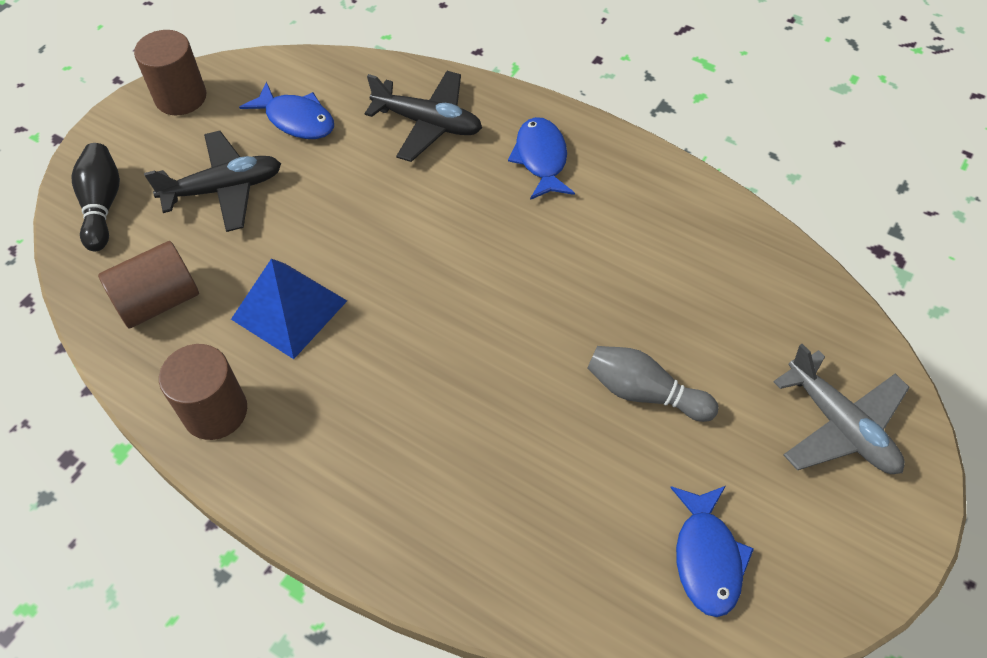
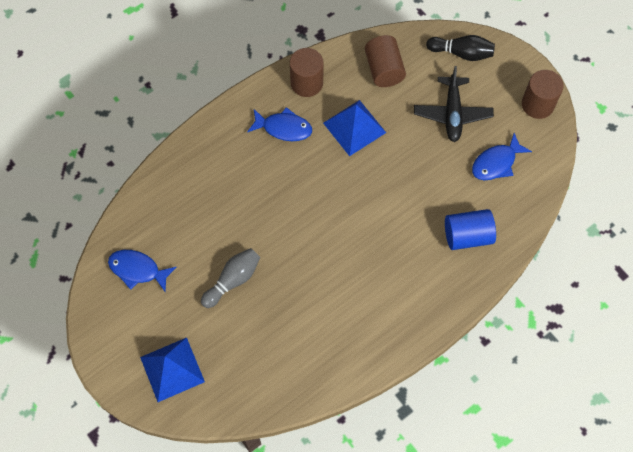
camera: 110 degrees right, 10 degrees up
black plane [364,71,482,162] -> blue cylinder [445,209,496,250]
blue fish [508,117,575,200] -> blue fish moved to [247,107,312,141]
grey plane [774,344,910,474] -> blue pyramid [140,337,205,402]

